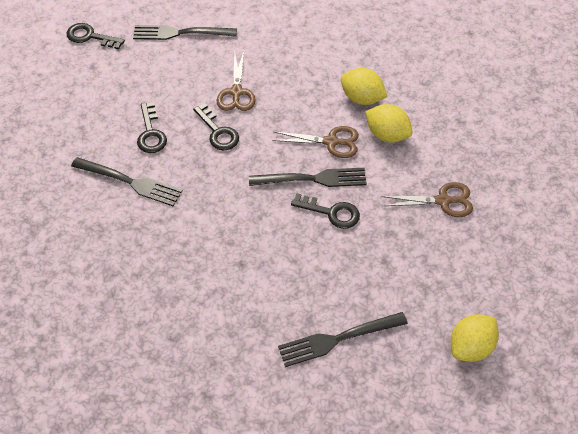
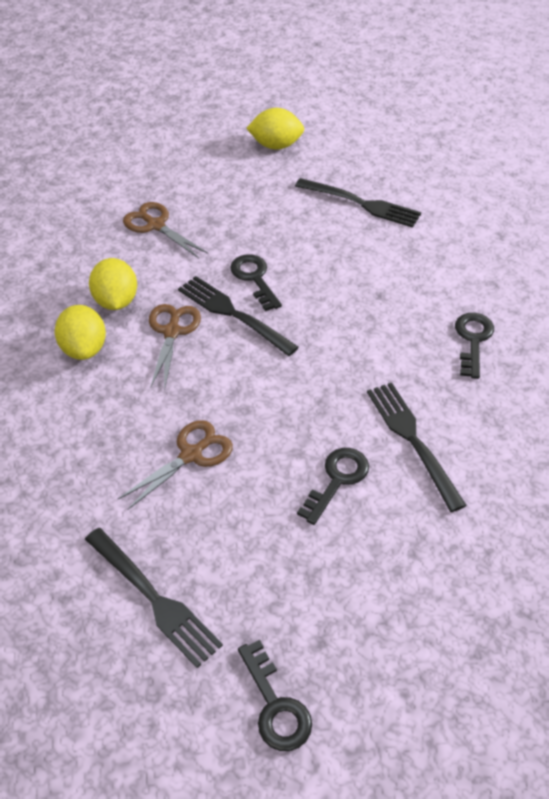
camera: 135 degrees left, 5 degrees down
black key [193,103,239,150] -> black key moved to [455,313,494,379]
brown scissors [272,126,359,158] -> brown scissors turned 45 degrees clockwise [149,304,201,390]

